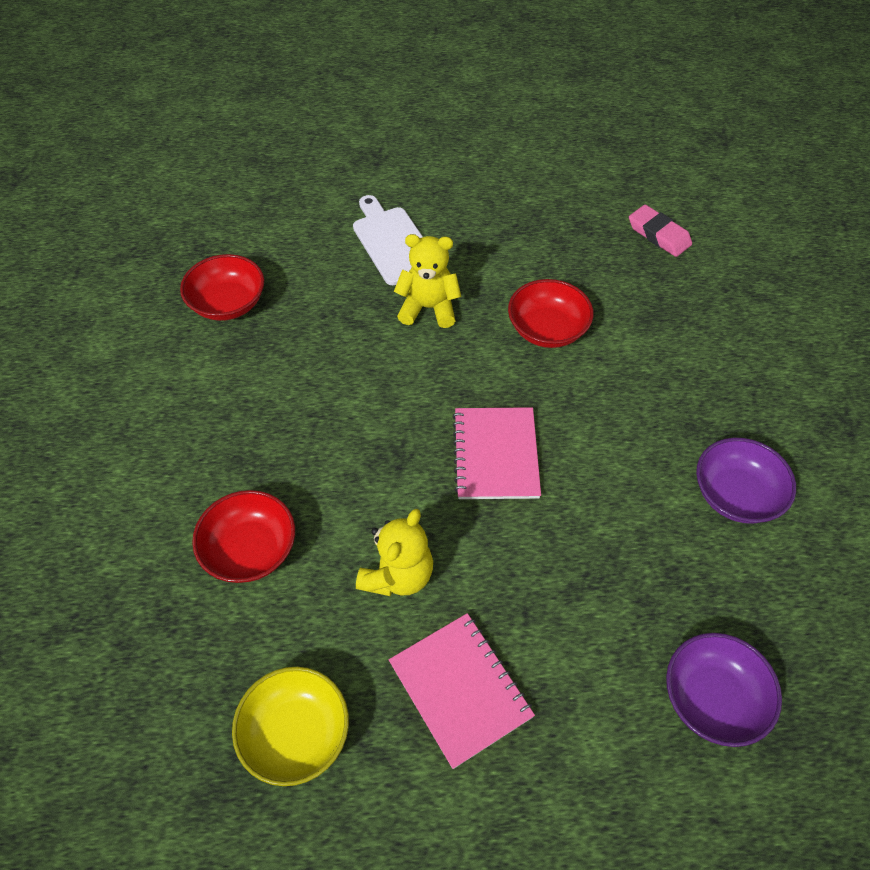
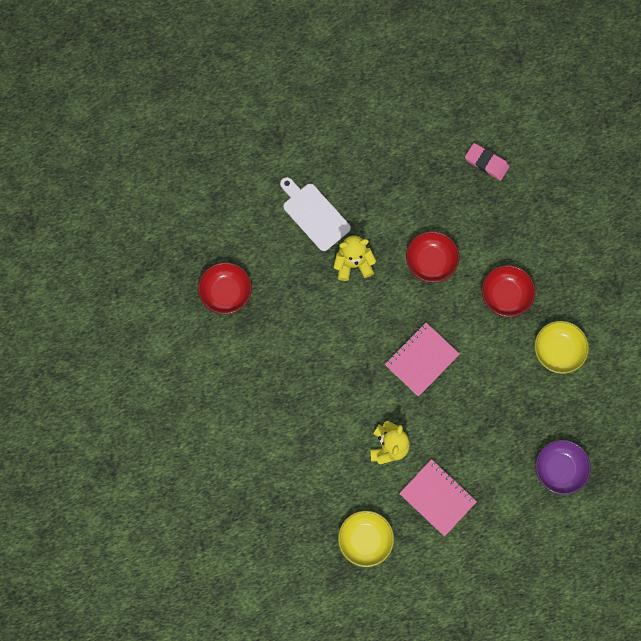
camera: 15 degrees left, 20 degrees up
red bowl [192,490,295,583] -> red bowl moved to [482,265,535,317]
pink notebook [452,407,541,499] -> pink notebook turned 60 degrees clockwise [385,323,460,396]
purple bowl [696,438,796,524] -> yellow bowl [535,321,589,374]

